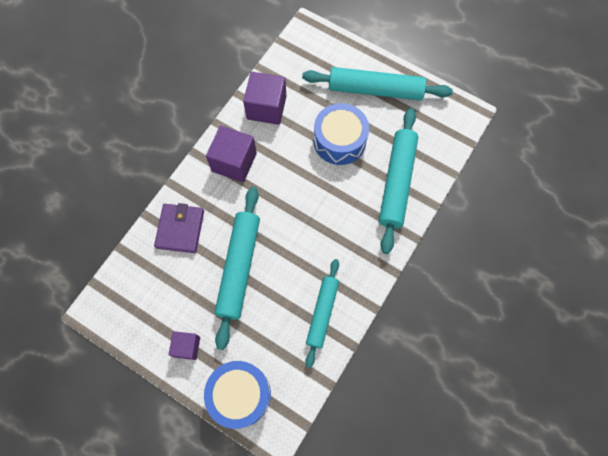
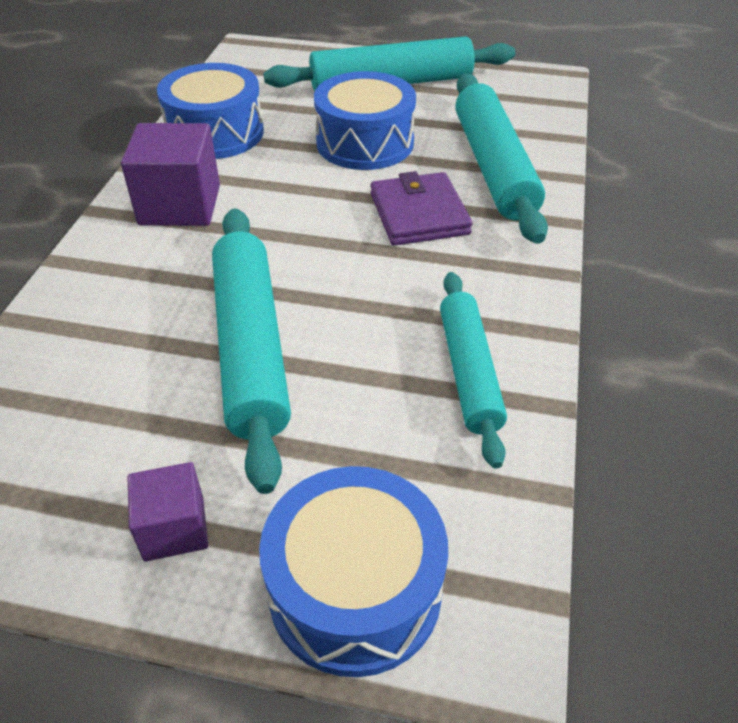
camera: 20 degrees left, 25 degrees down
purple wallet [154,203,204,253] -> purple wallet moved to [371,171,472,246]
purple cube [243,72,286,125] -> blue drum [157,63,264,159]

